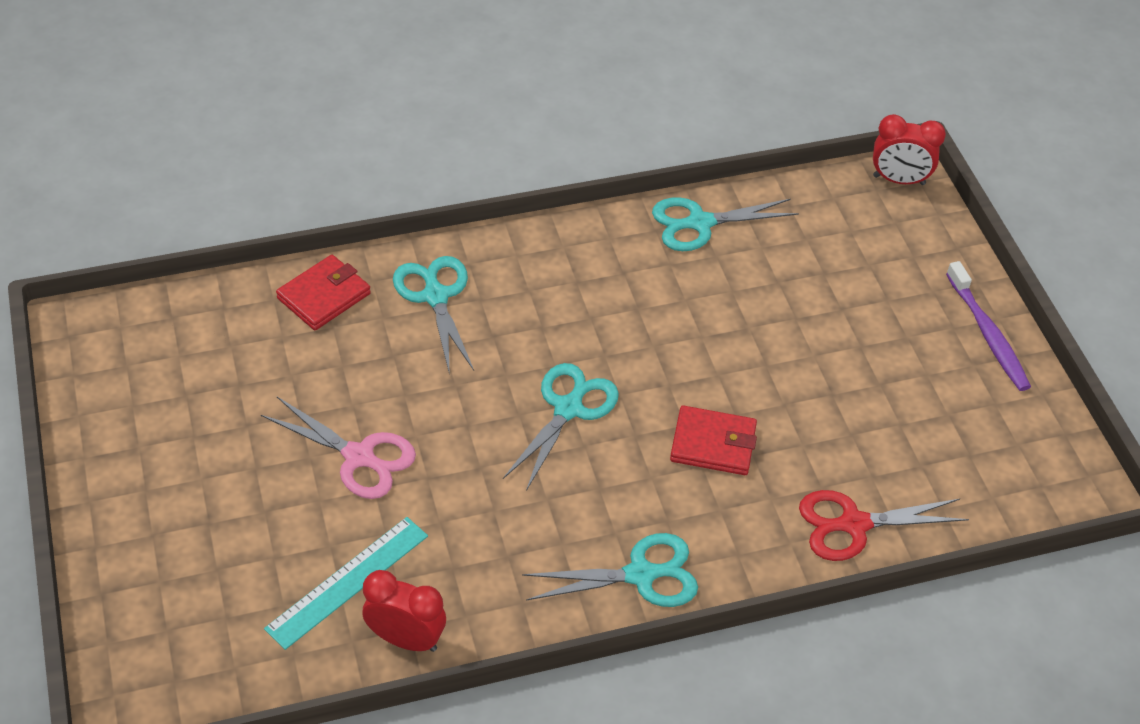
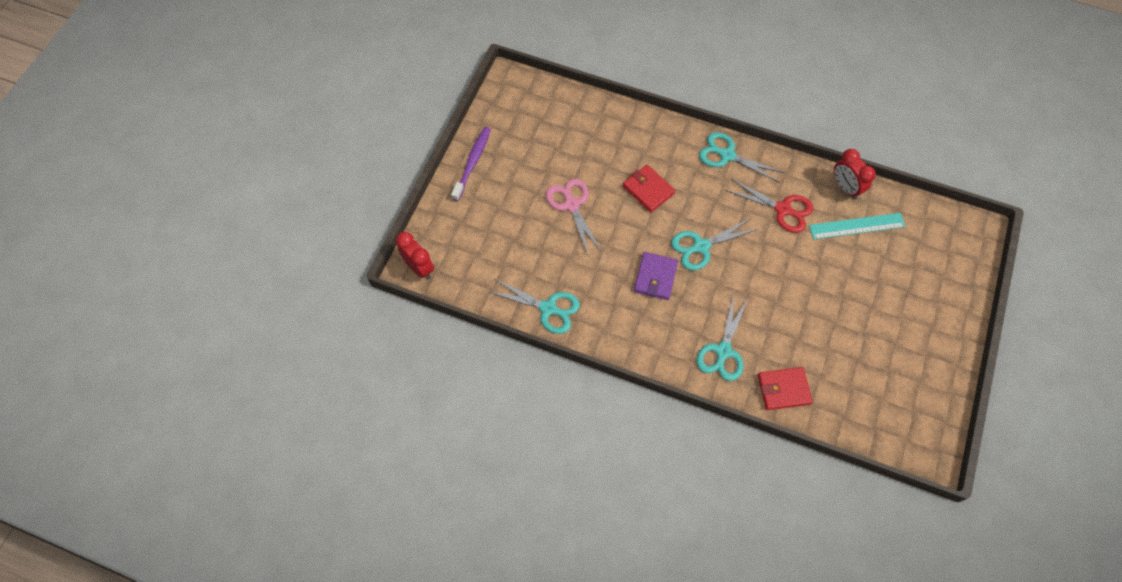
camera: 140 degrees left, 15 degrees up
pink scissors [261,397,416,499] -> pink scissors moved to [546,179,601,255]
red scissors [799,490,969,561] -> red scissors moved to [726,179,813,233]
none -> purple wallet [634,252,678,300]

